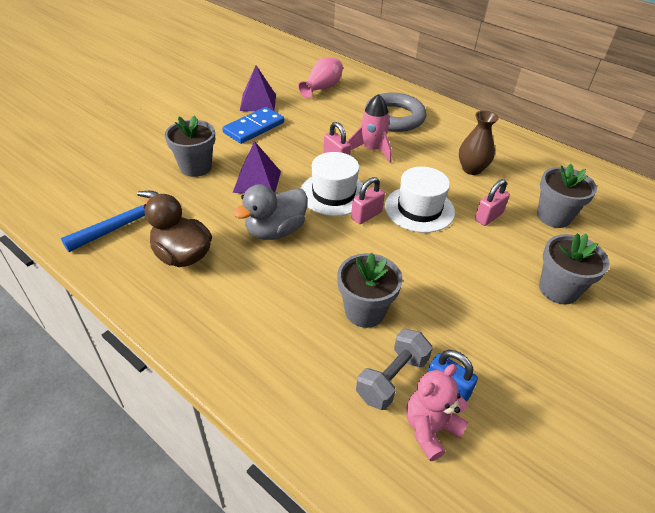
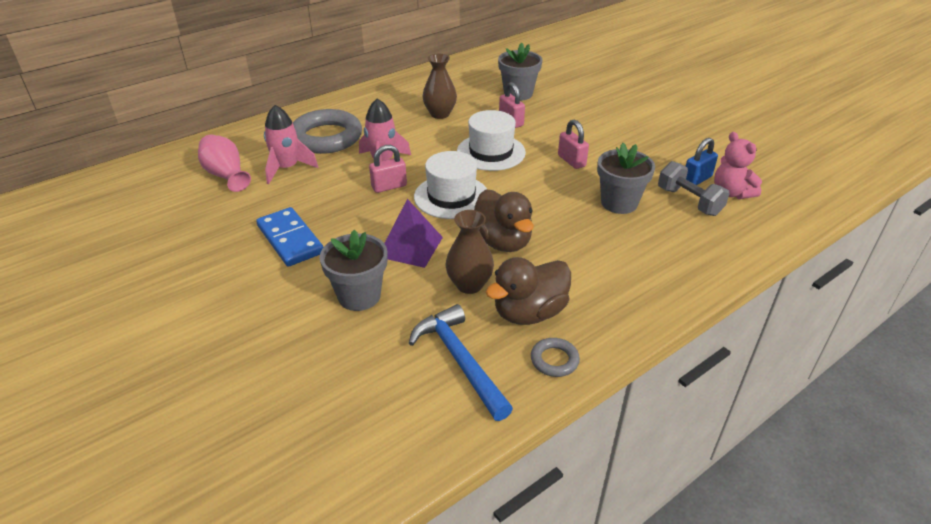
camera: 75 degrees left, 5 degrees down
grey duck [233,184,308,240] -> brown duck [474,189,534,252]
purple pyramid [240,65,276,111] -> none
pink padlock [351,177,385,224] -> pink padlock moved to [558,120,589,169]
grey flower pot [539,233,609,305] -> none
none -> pink rocket [264,105,318,184]
none -> brown vase [446,210,494,294]
none -> grey ring [531,338,580,377]

